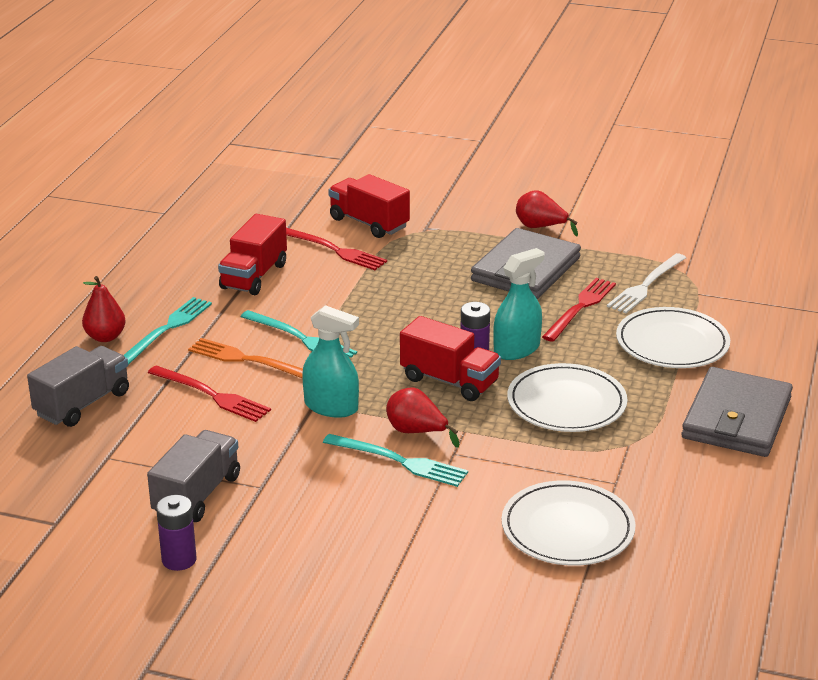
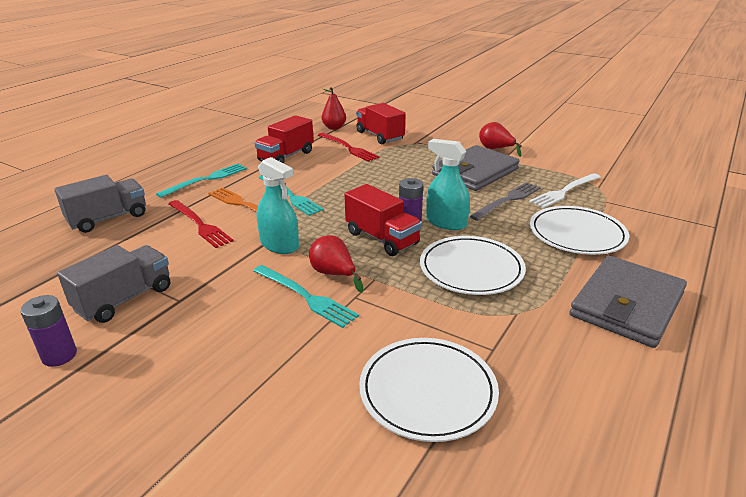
camera: 15 degrees right, 0 degrees up
red pear [82,276,126,342] -> red pear moved to [322,87,346,130]
turquoise spray bottle [493,248,545,360] -> turquoise spray bottle turned 120 degrees counterclockwise [426,139,470,230]
red fork [542,278,616,342] -> grey fork [470,182,541,221]

